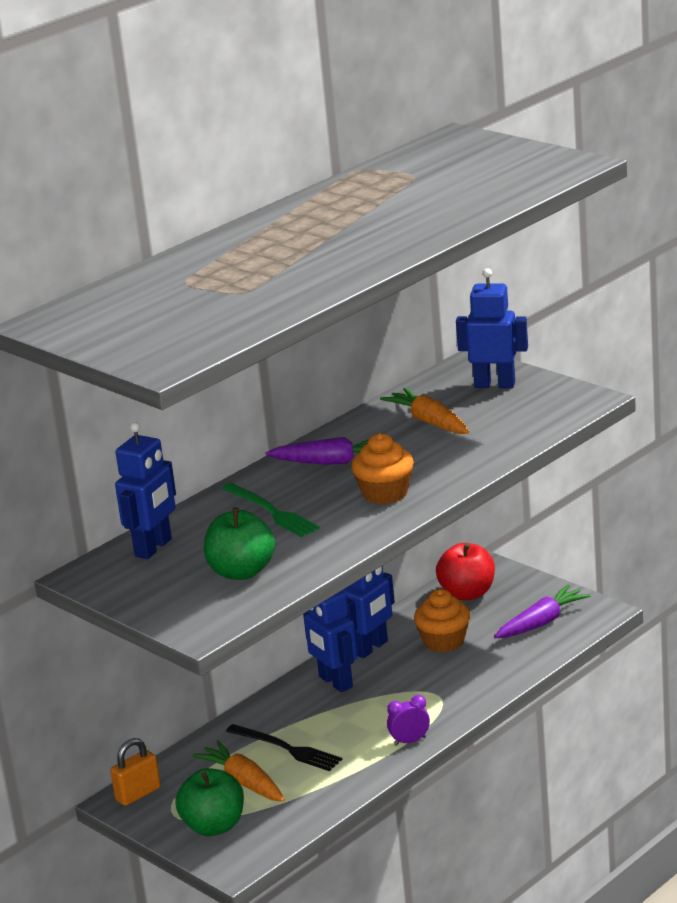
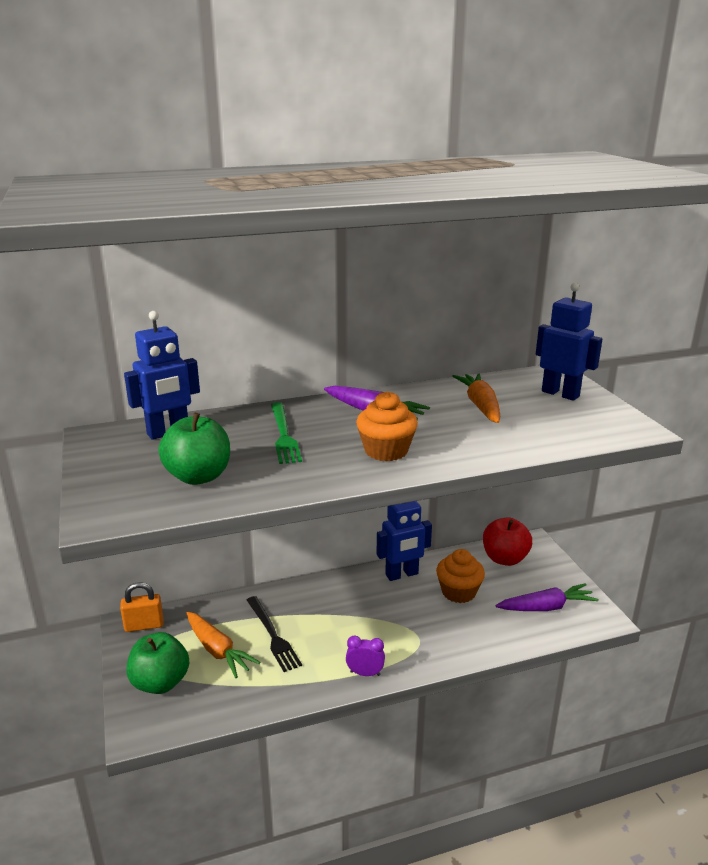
camera: 25 degrees right, 0 degrees up
orange carrot [192,740,285,802] -> orange carrot turned 150 degrees clockwise [187,612,260,678]
blue robot [303,591,357,692] -> none

